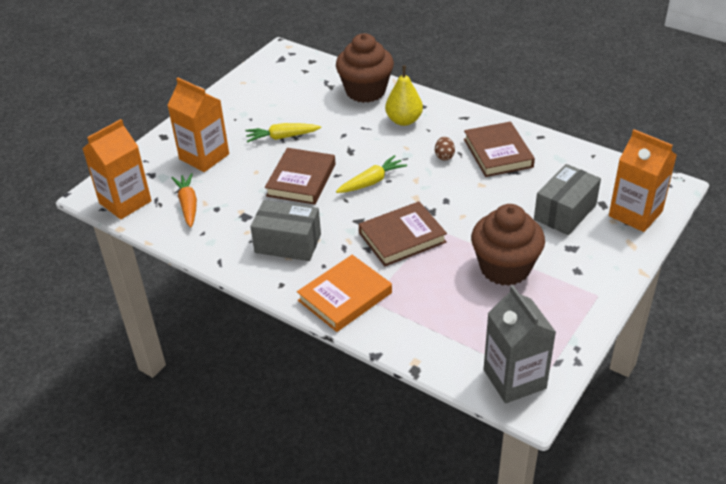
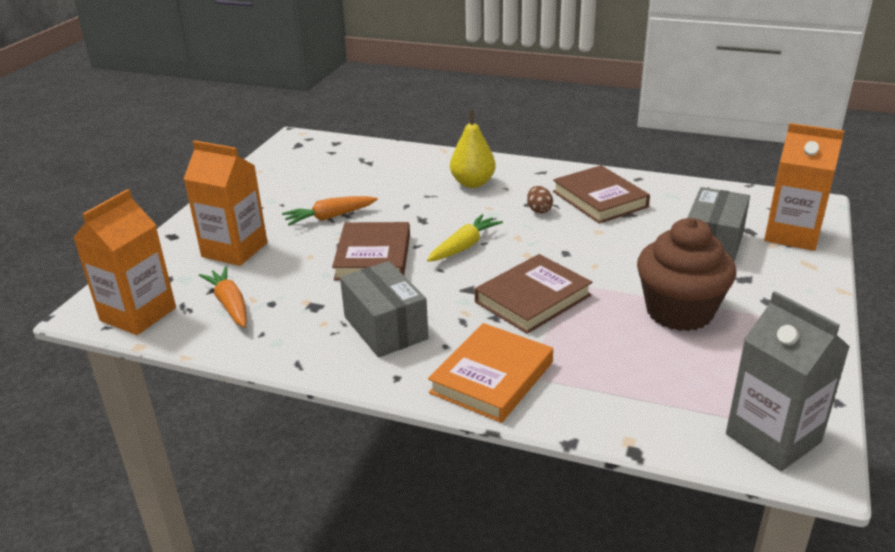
camera: 15 degrees left, 10 degrees down
yellow carrot [245,123,321,143] -> orange carrot [282,196,378,225]
grey box [250,200,321,261] -> grey box turned 60 degrees clockwise [340,261,429,357]
brown cupcake [336,33,394,103] -> none

